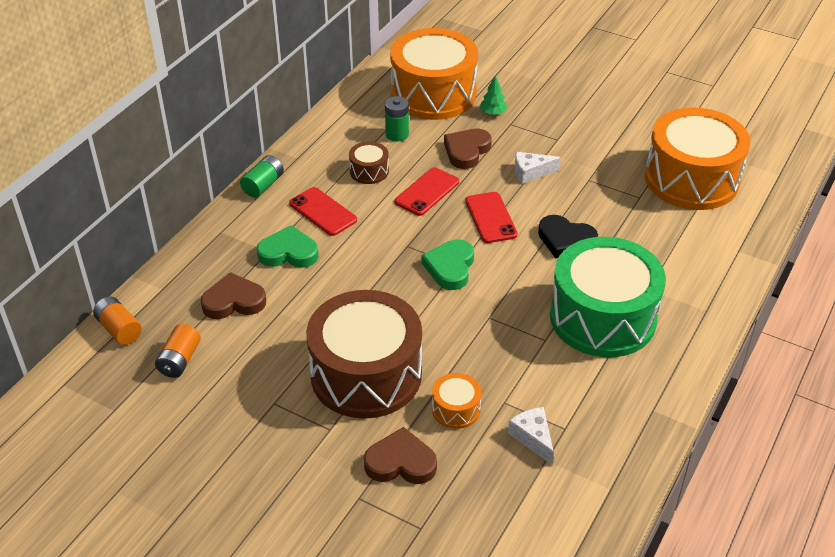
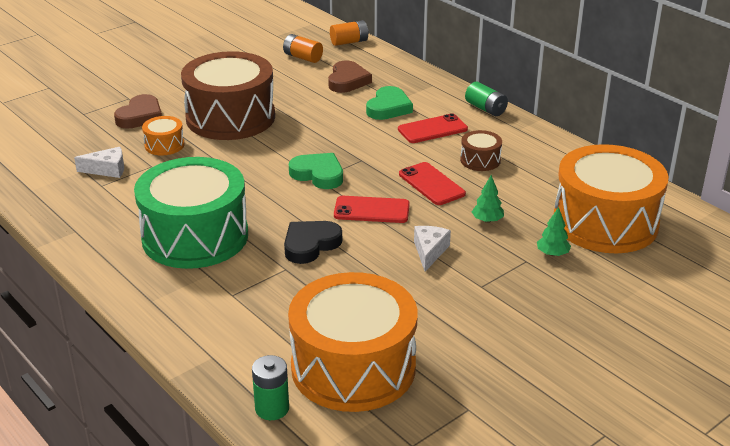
camera: 110 degrees right, 10 degrees down
green battery [385,96,409,142] -> green battery moved to [252,355,289,420]
brown heart [444,128,492,169] -> green tree [472,175,504,223]

